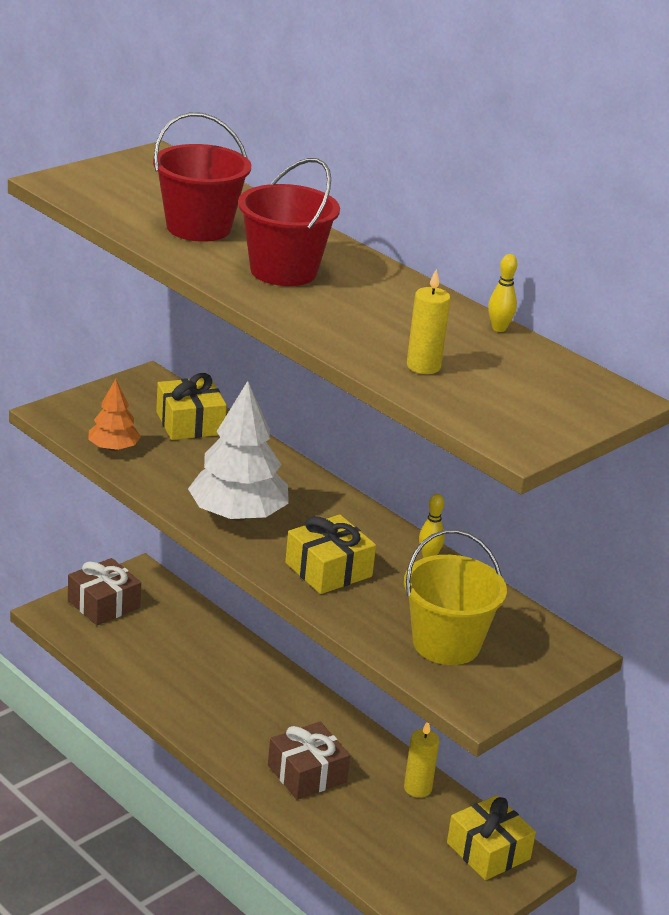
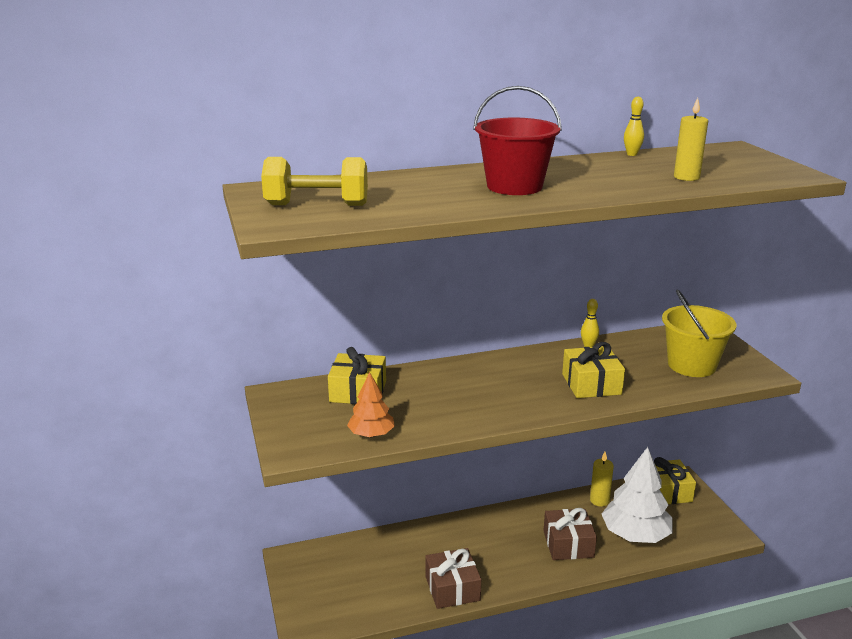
camera: 60 degrees left, 5 degrees down
brown gift [68,558,141,625] -> brown gift moved to [425,548,481,609]
red bucket [153,112,251,242] -> none
white tree [188,381,289,521] -> white tree moved to [602,447,672,543]
none -> yellow dumbbell [261,157,368,206]

